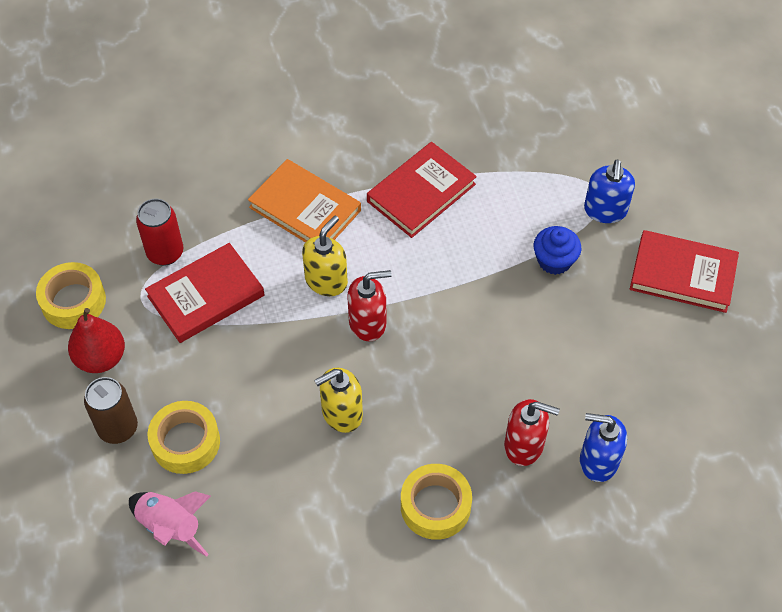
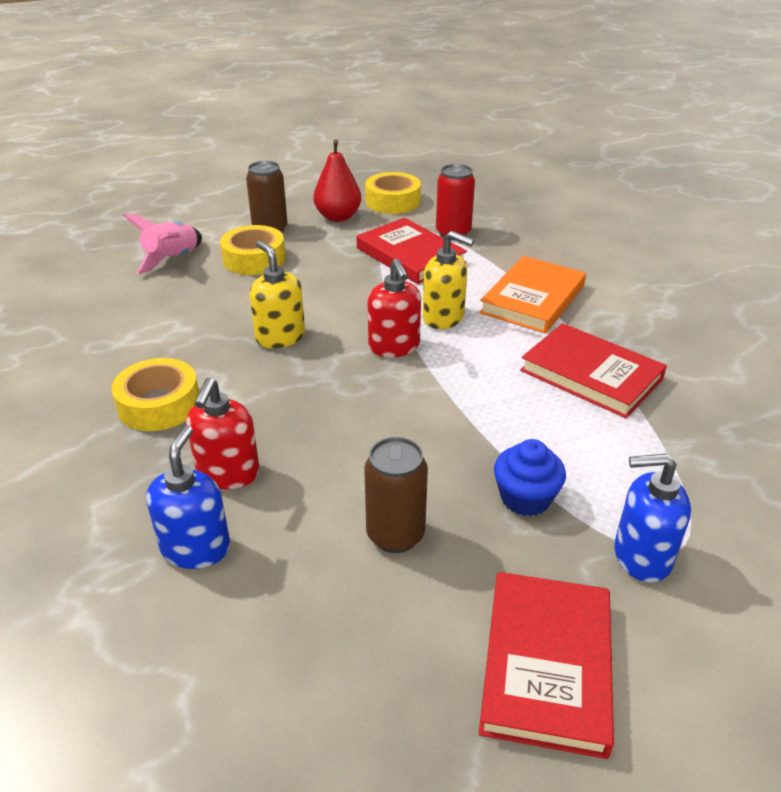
camera: 85 degrees right, 20 degrees down
none -> brown can [364,437,428,553]

